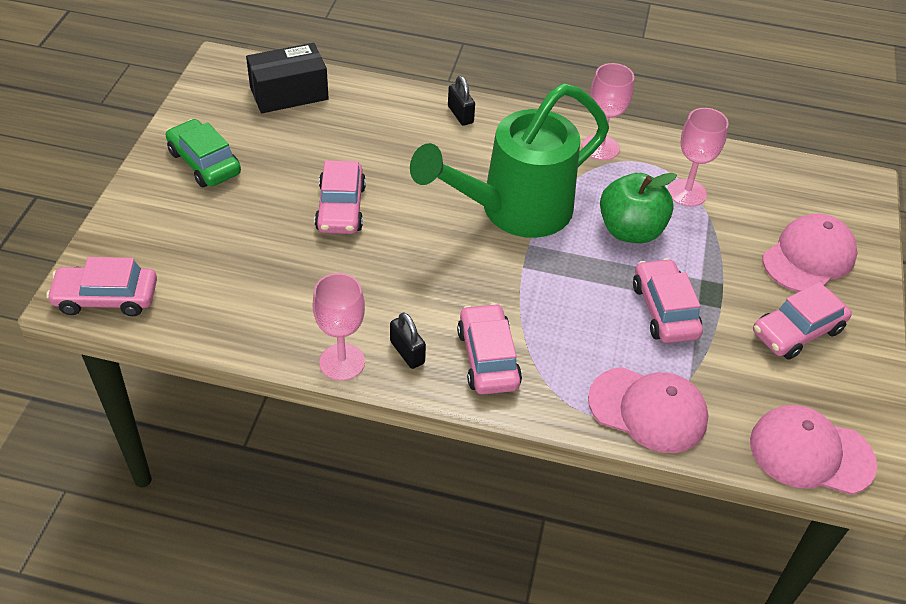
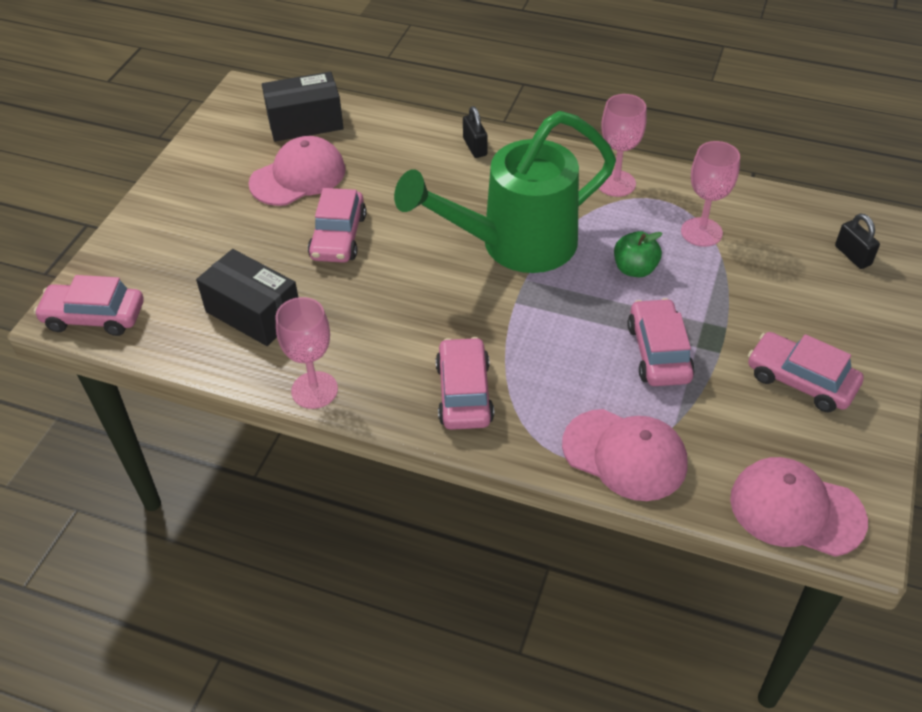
camera: 10 degrees right, 0 degrees up
green car [166,119,241,187] -> none
black padlock [390,312,426,369] -> black padlock moved to [835,214,880,269]
green apple [600,173,677,243] -> green apple [614,231,663,277], size x0.63
pink car [753,282,852,360] -> pink car turned 60 degrees clockwise [748,332,864,412]
pink cap [763,214,858,292] -> pink cap moved to [248,136,346,206]
none -> black box [196,249,298,346]

